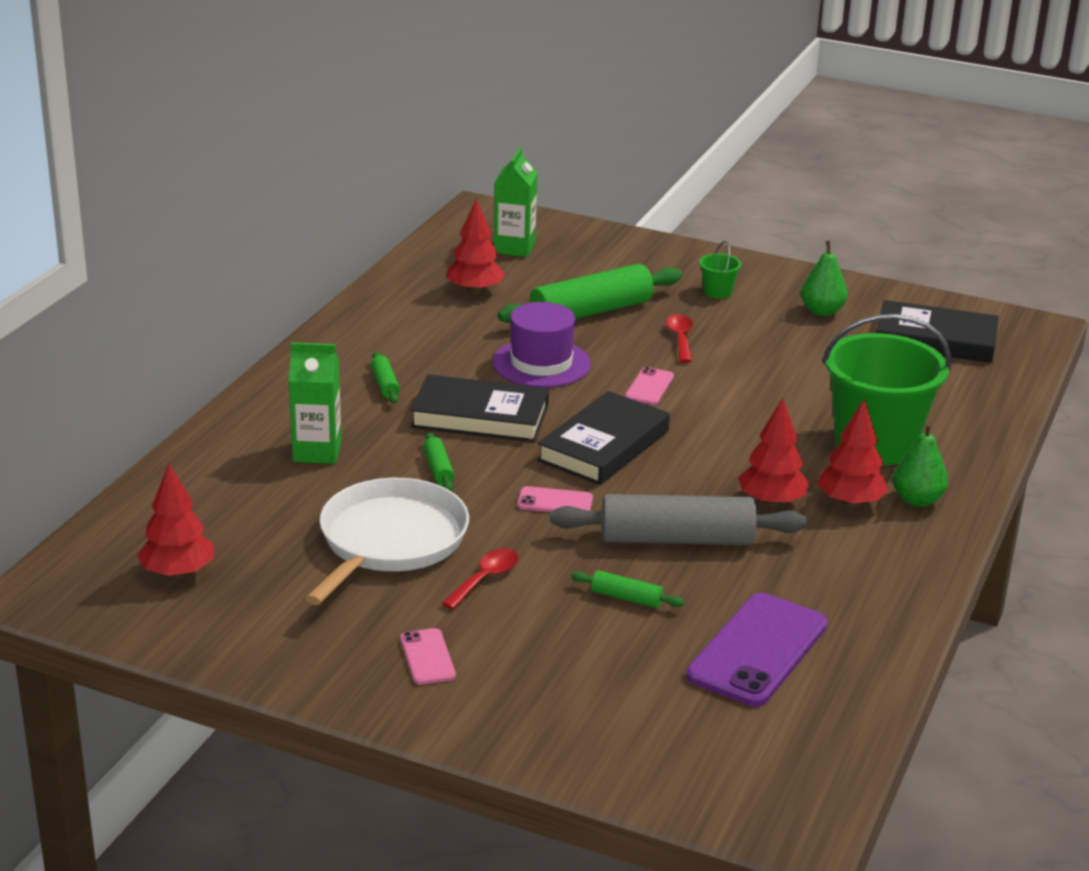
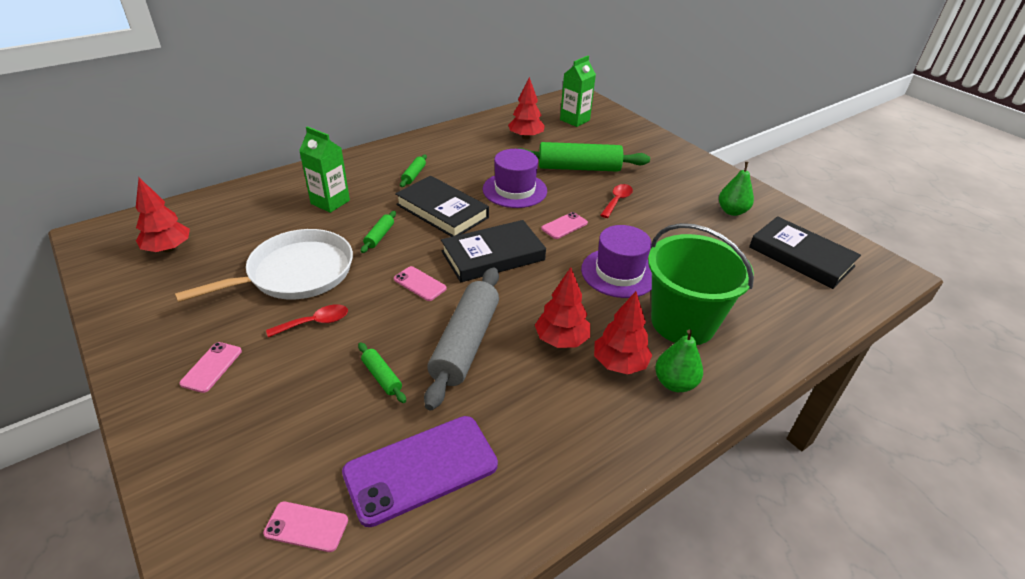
camera: 30 degrees right, 10 degrees up
grey rolling pin [550,494,807,545] -> grey rolling pin turned 75 degrees clockwise [424,268,499,410]
green bucket [699,241,742,299] -> none
none -> pink phone [263,502,348,552]
none -> purple hat [581,225,652,298]

